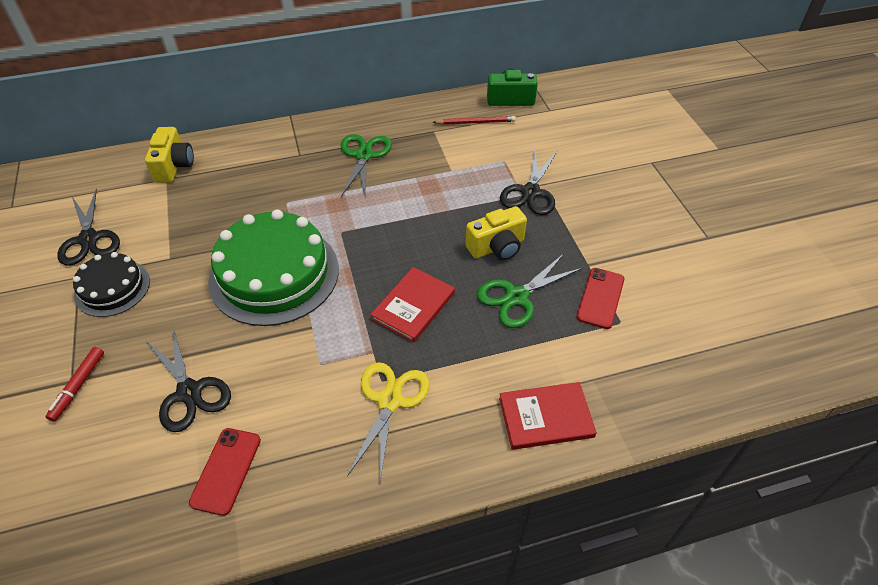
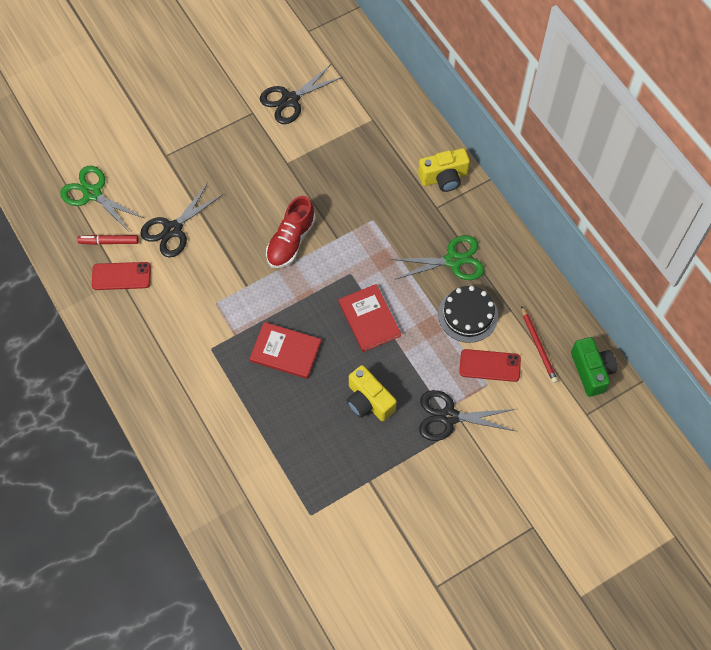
camera: 75 degrees right, 15 degrees up
red marker [46,347,104,422] -> red marker moved to [77,235,138,245]
black cake [73,252,150,317] -> black cake moved to [438,286,498,343]
yellow camera [145,127,194,183] -> yellow camera moved to [418,148,470,192]
green cake [208,209,339,326] -> red shoe [266,196,316,268]
yellow scissors [347,362,430,480] -> none
green scissors [477,253,583,328] -> green scissors moved to [60,166,144,232]
red book [499,382,597,450] -> red book moved to [339,284,401,352]
red phone [576,268,624,329] -> red phone moved to [460,349,521,382]

